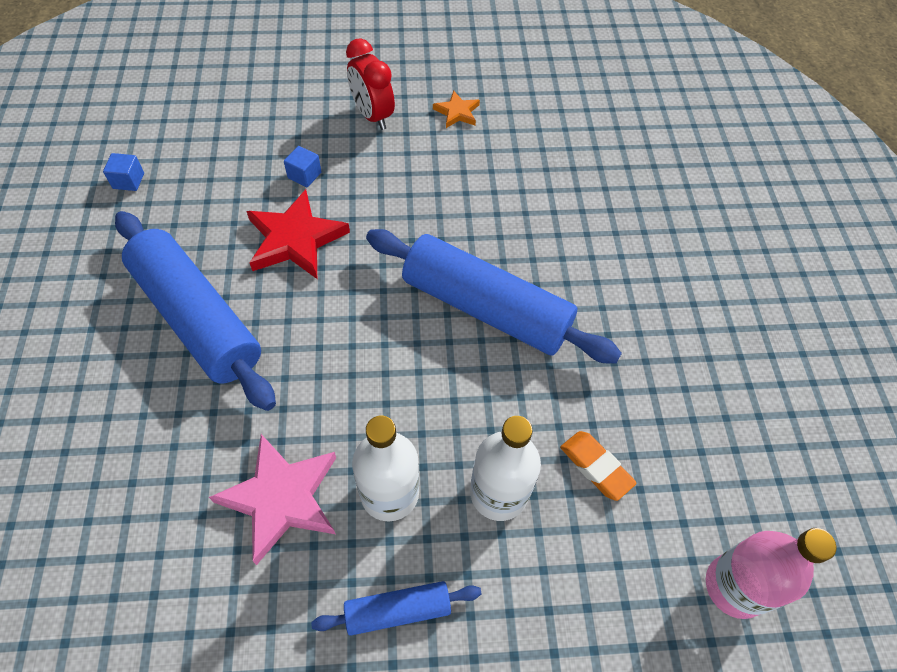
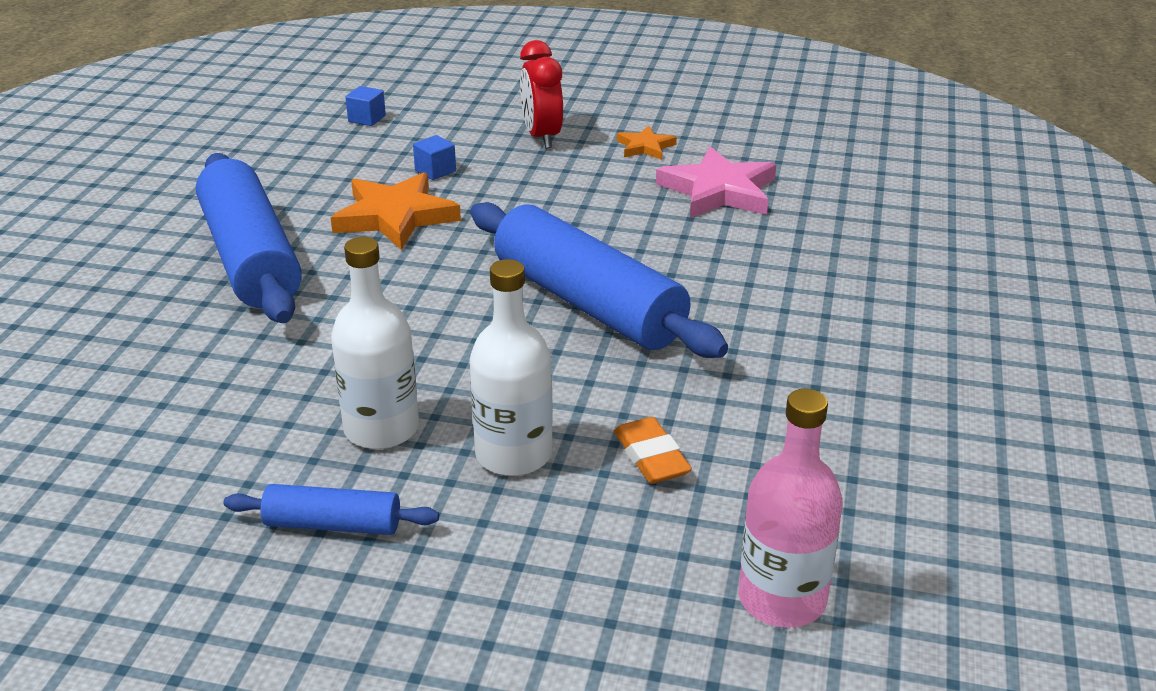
camera: 20 degrees right, 25 degrees down
blue cube [103,153,144,191] -> blue cube moved to [345,86,386,126]
pink star [209,434,336,565] -> pink star moved to [656,146,776,218]
red star [246,189,350,279] -> orange star [331,172,461,250]

